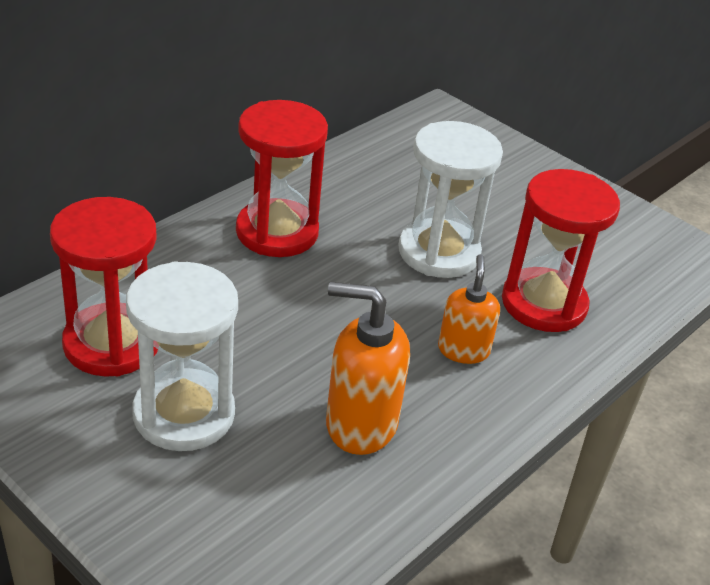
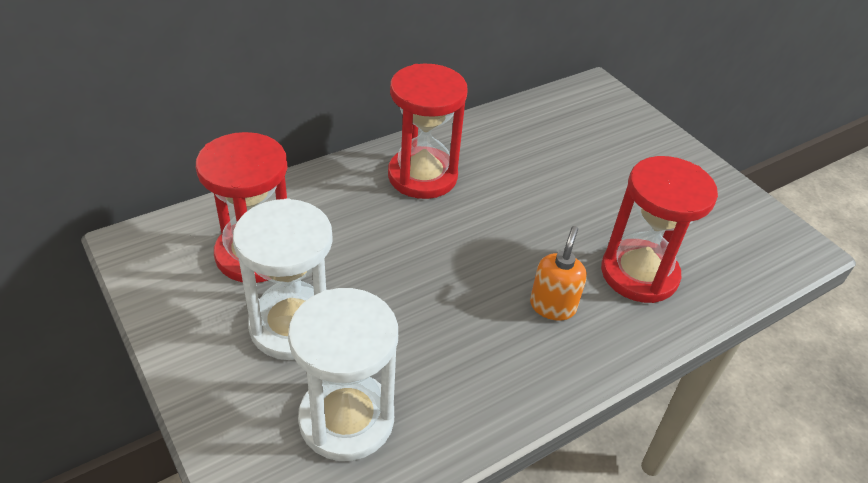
camera: 15 degrees right, 5 degrees up
orange soap dispenser [326,282,410,455] -> none
white hourglass [399,121,503,278] -> white hourglass moved to [288,288,398,461]

